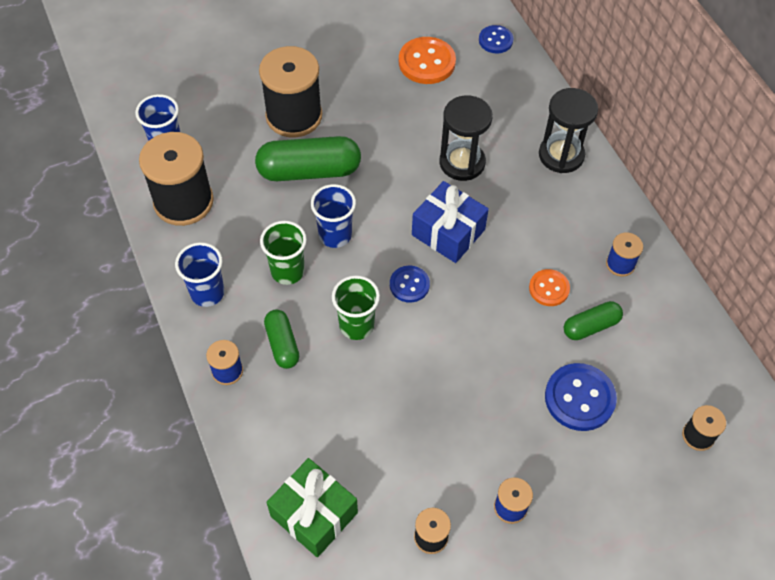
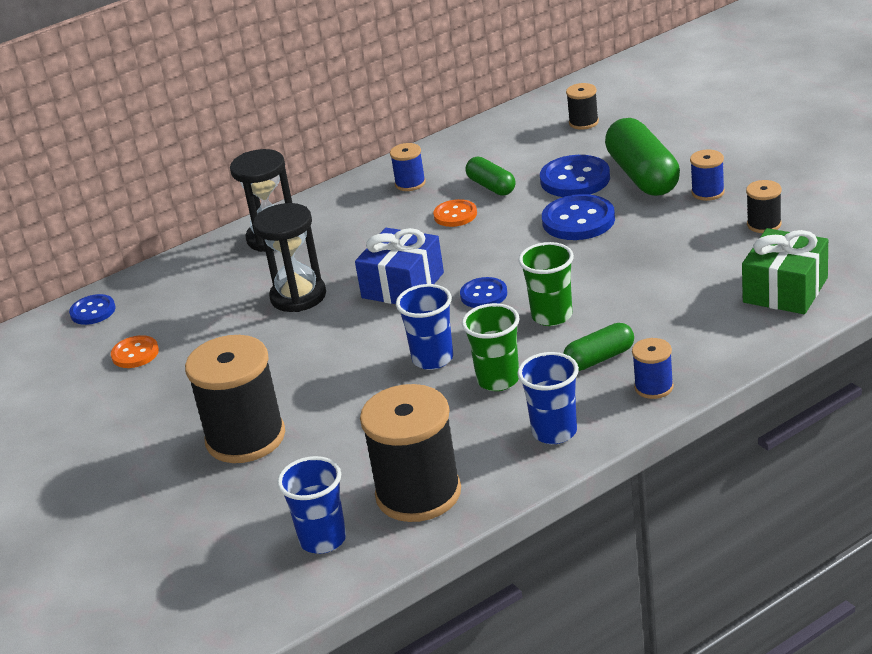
camera: 95 degrees left, 25 degrees down
green capsule [255,136,361,181] -> green capsule moved to [605,118,680,196]
orange button [399,37,456,84] -> orange button [111,335,159,368], size x0.61
none -> blue button [542,194,615,240]

